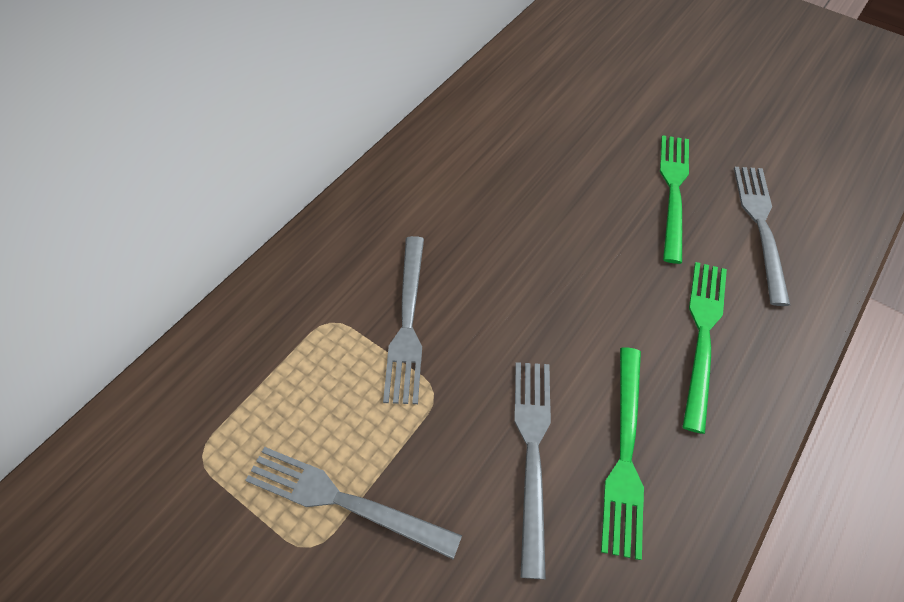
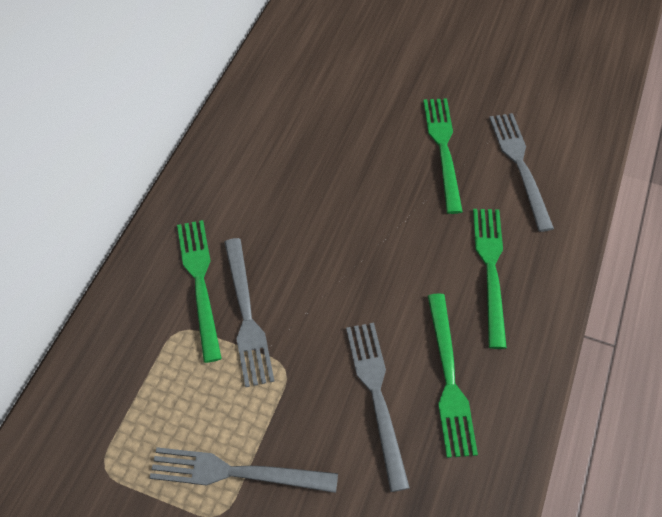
camera: 15 degrees left, 0 degrees up
none -> green fork [177,220,222,363]

